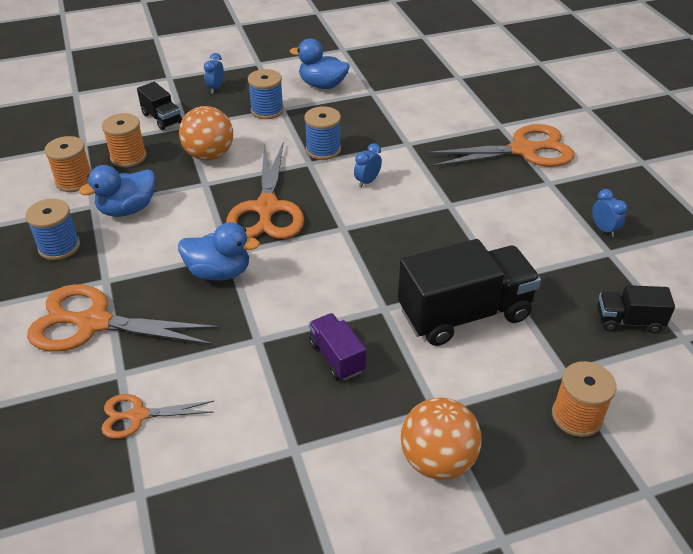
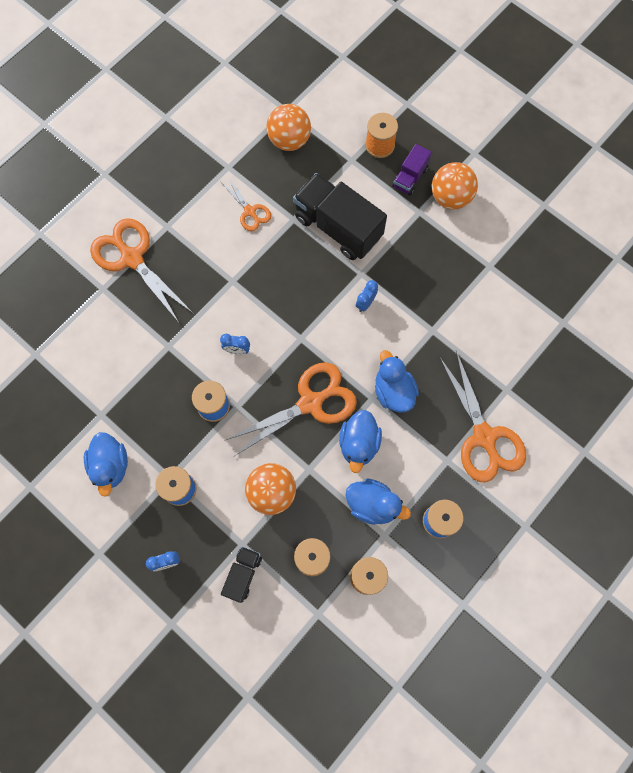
camera: 120 degrees left, 30 degrees up
orange scissors [101,394,214,439] -> orange scissors moved to [220,176,271,231]
purple truck [309,313,366,381] -> purple truck moved to [393,144,432,195]
blue clock [592,189,627,237] -> blue clock moved to [356,280,378,312]
black truck [597,285,675,333] -> orange ball [266,104,311,151]
none -> blue duck [339,410,382,473]

